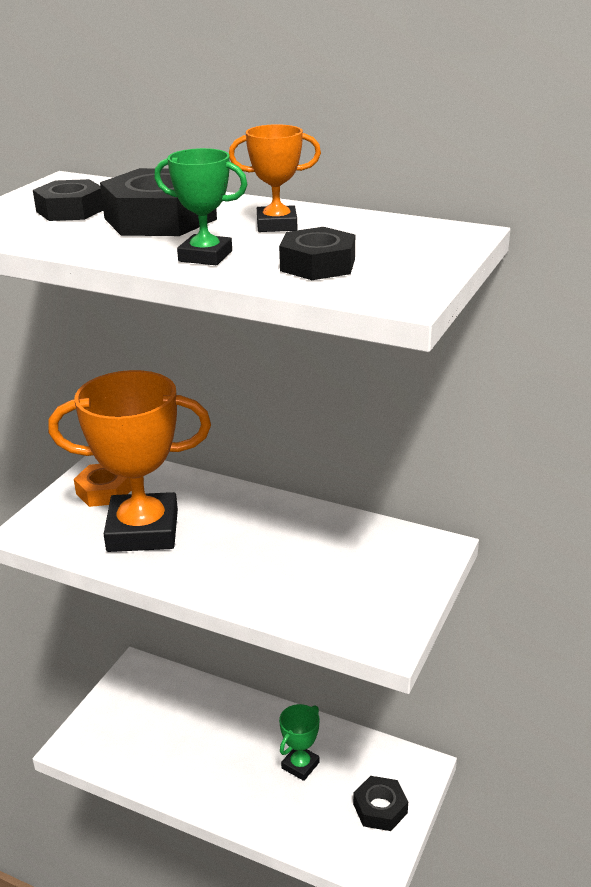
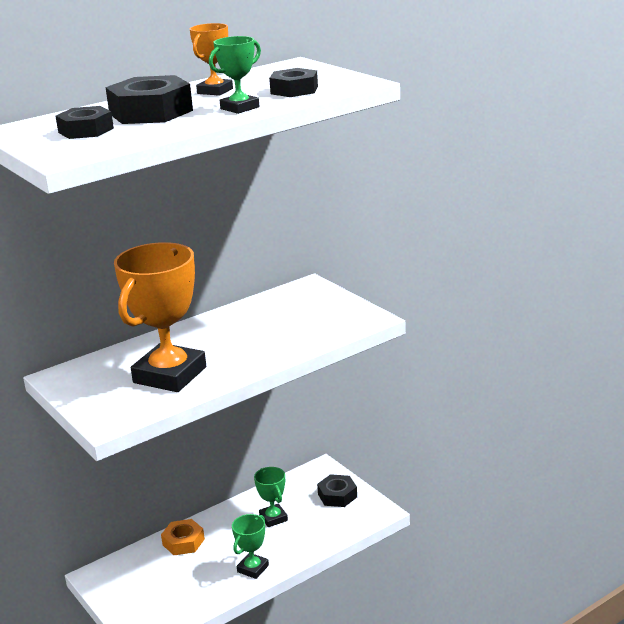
camera: 60 degrees left, 5 degrees down
orange nut [74,464,131,507] -> orange nut moved to [161,519,205,555]
none -> green trophy [232,514,269,579]

